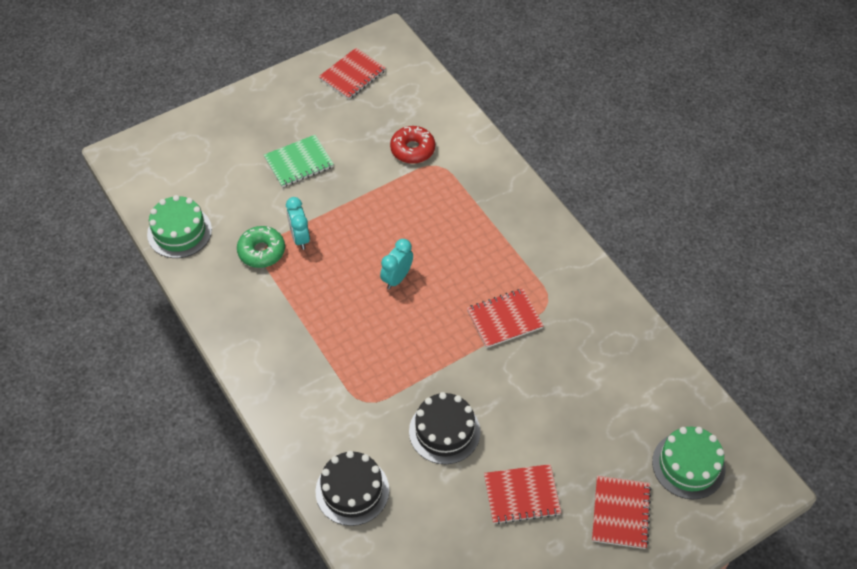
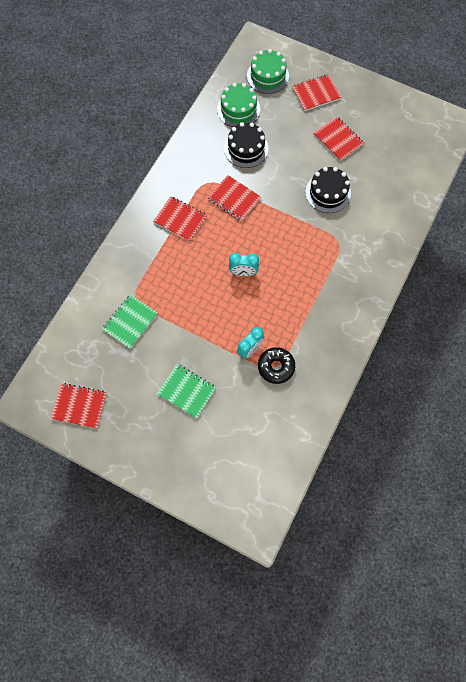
camera: 120 degrees left, 15 degrees up
green cake [147,195,212,258] -> green cake moved to [217,83,260,127]
green donut [237,226,285,268] -> black donut [258,347,295,384]
black cake [316,451,389,526] -> black cake moved to [224,122,269,168]
red donut [390,126,435,164] -> green notebook [102,294,158,349]
none -> red notebook [153,196,207,242]

